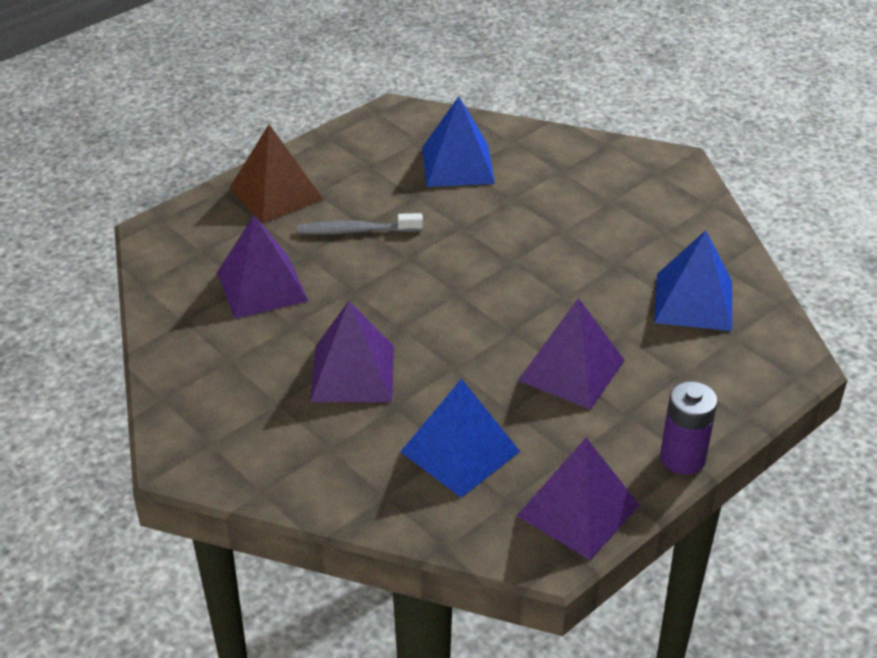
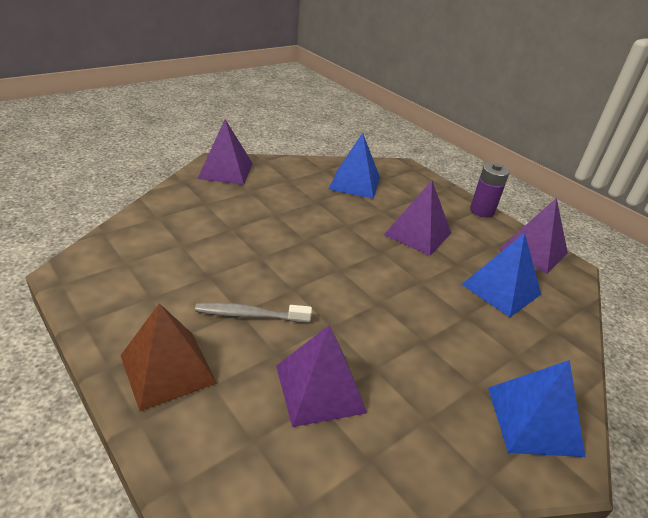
camera: 90 degrees left, 5 degrees down
grey toothbrush [297,213,423,235] -> grey toothbrush turned 90 degrees clockwise [195,303,312,323]
purple pyramid [310,301,394,402] -> purple pyramid moved to [198,119,253,185]
blue pyramid [422,96,495,187] -> blue pyramid moved to [488,360,585,457]

